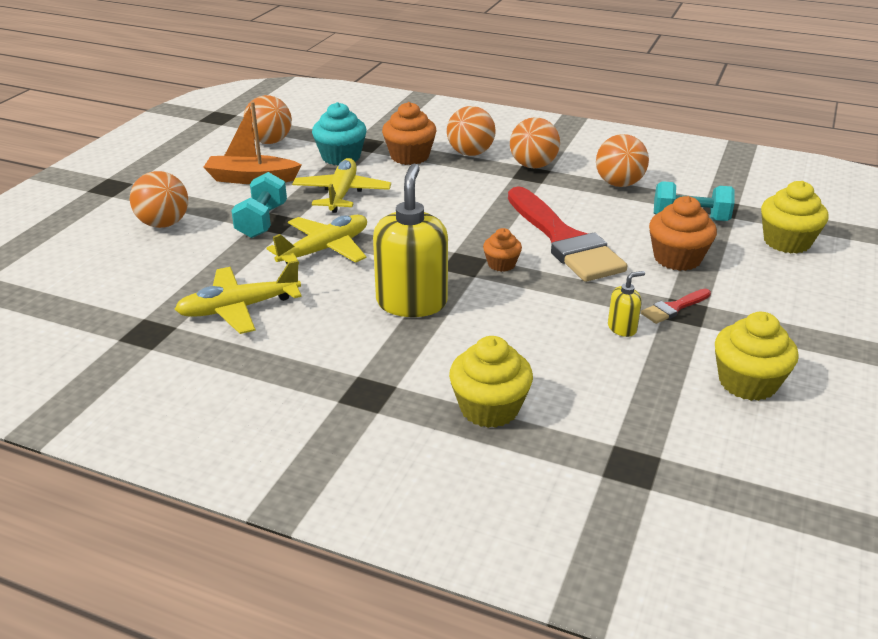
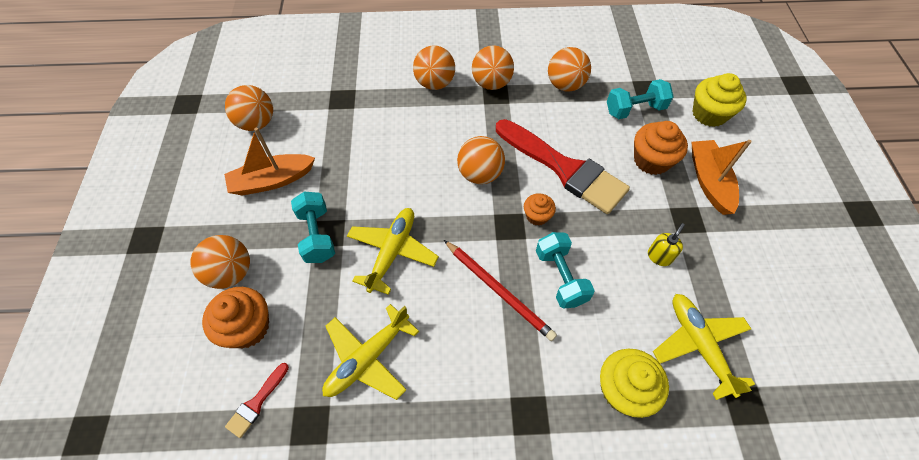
camera: 25 degrees left, 25 degrees up
yellow plane [292,158,391,213] -> yellow plane moved to [653,294,755,400]
turquoise cupcake [312,102,367,165] -> none
yellow soap dispenser [373,163,448,317] -> red pencil [444,240,557,341]
orange cupcake [382,102,437,165] -> orange cupcake moved to [202,287,269,348]
red brush [641,289,711,324] -> red brush moved to [225,363,289,438]
yellow cupcake [715,312,799,401] -> none
none -> orange ball [457,136,505,184]
none -> turquoise dumbbell [536,232,595,308]
none -> orange boat [691,140,752,215]

